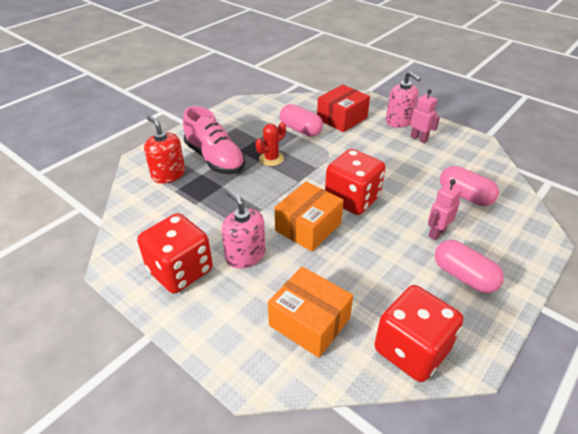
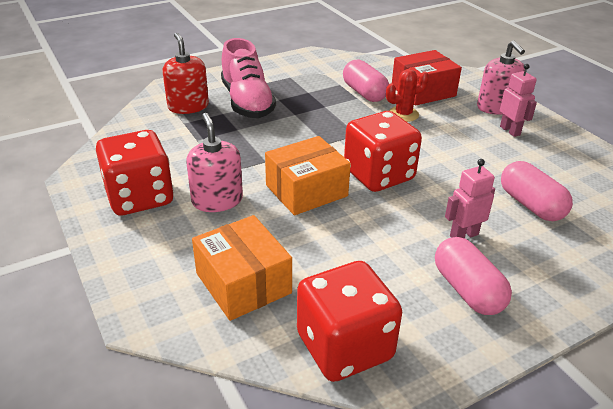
camera: 20 degrees right, 5 degrees down
red cactus [255,122,286,166] -> red cactus moved to [386,69,429,122]

